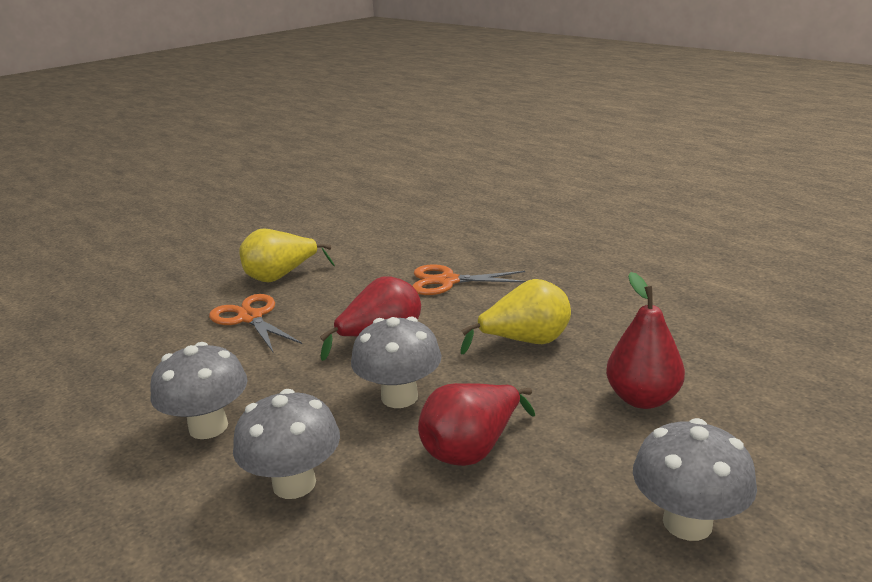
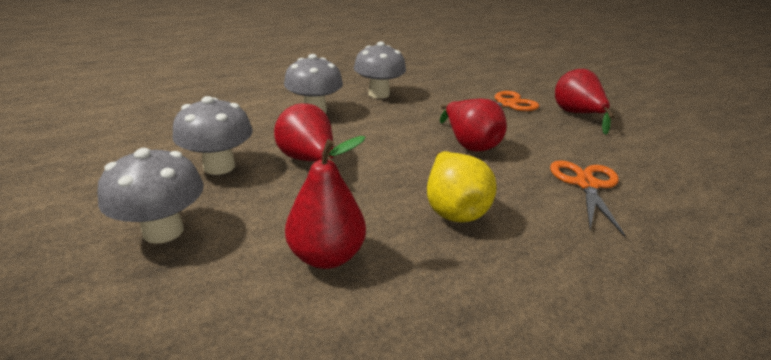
camera: 95 degrees right, 5 degrees up
yellow pear [239,228,335,282] -> red pear [555,69,614,135]
grey mushroom [351,317,442,408] -> grey mushroom moved to [172,96,253,175]

